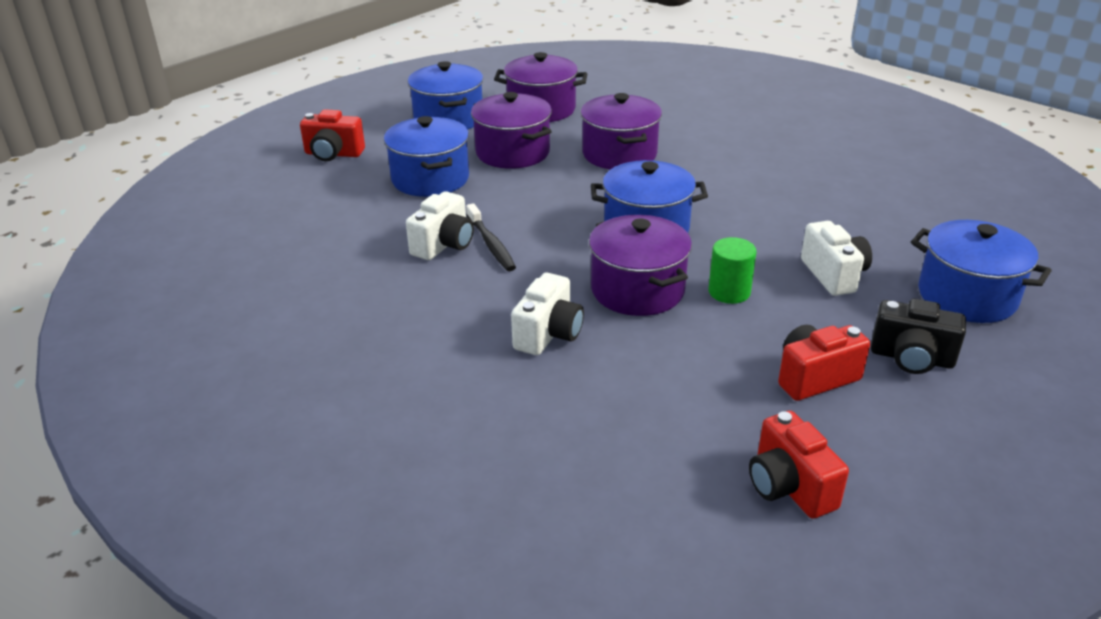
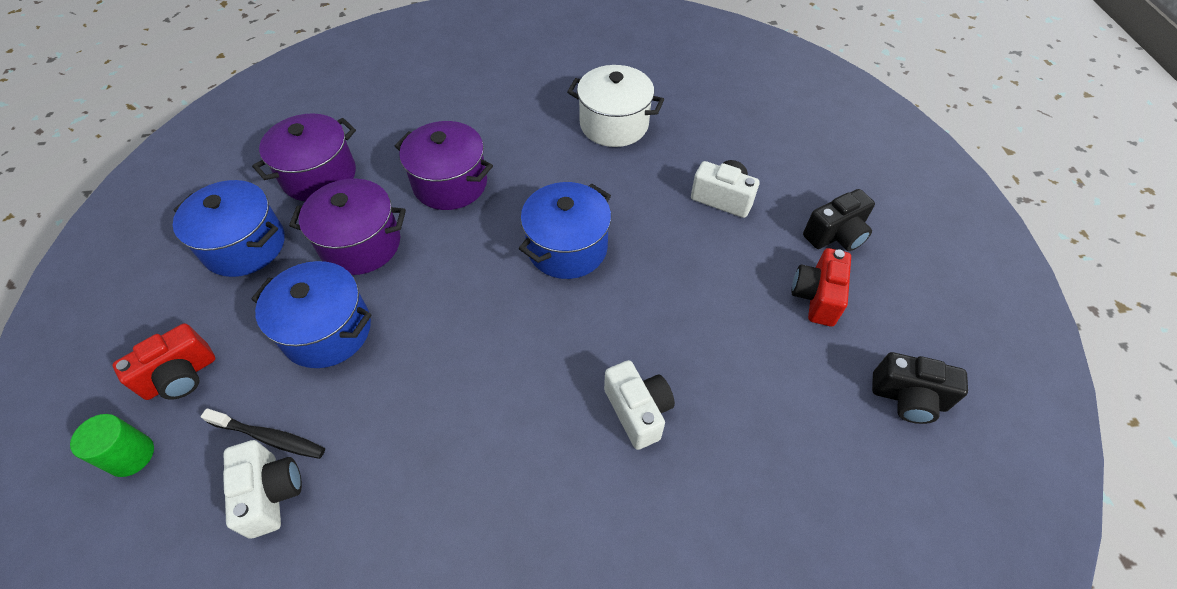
camera: 50 degrees left, 20 degrees up
white camera [406,191,474,260] -> white camera moved to [223,440,302,539]
black toothbrush [466,203,516,271] -> black toothbrush moved to [201,408,325,459]
purple pot [589,215,692,316] -> none
green cylinder [708,237,756,304] -> green cylinder moved to [70,414,154,477]
red camera [749,411,849,519] -> black camera [872,352,968,424]
blue pot [911,220,1052,323] -> none
none -> white pot [567,65,664,147]

